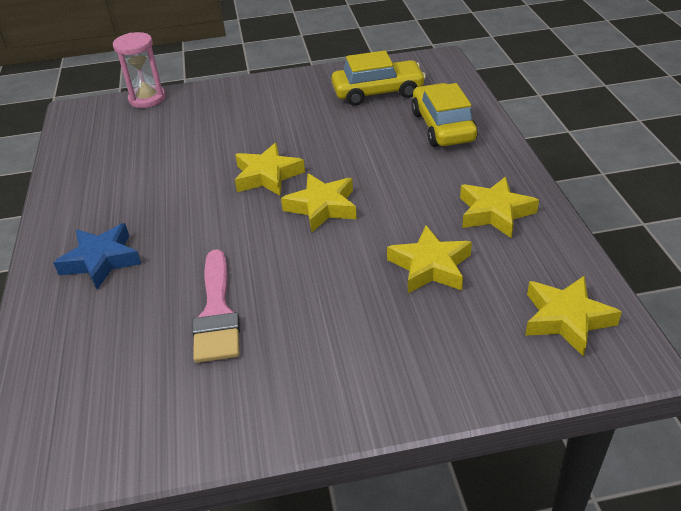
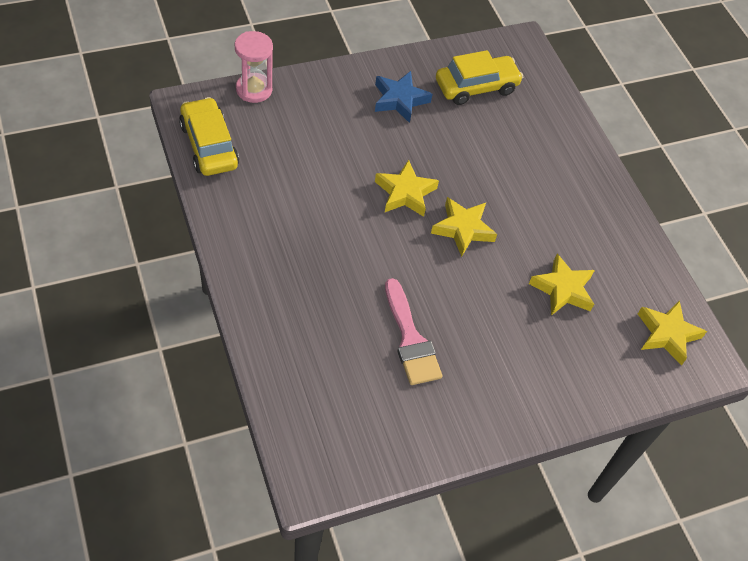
camera: 20 degrees left, 15 degrees up
blue star [53,223,141,290] -> blue star moved to [375,71,433,123]
yellow car [411,83,478,147] -> yellow car moved to [179,97,239,176]
yellow star [460,177,539,238] -> none

